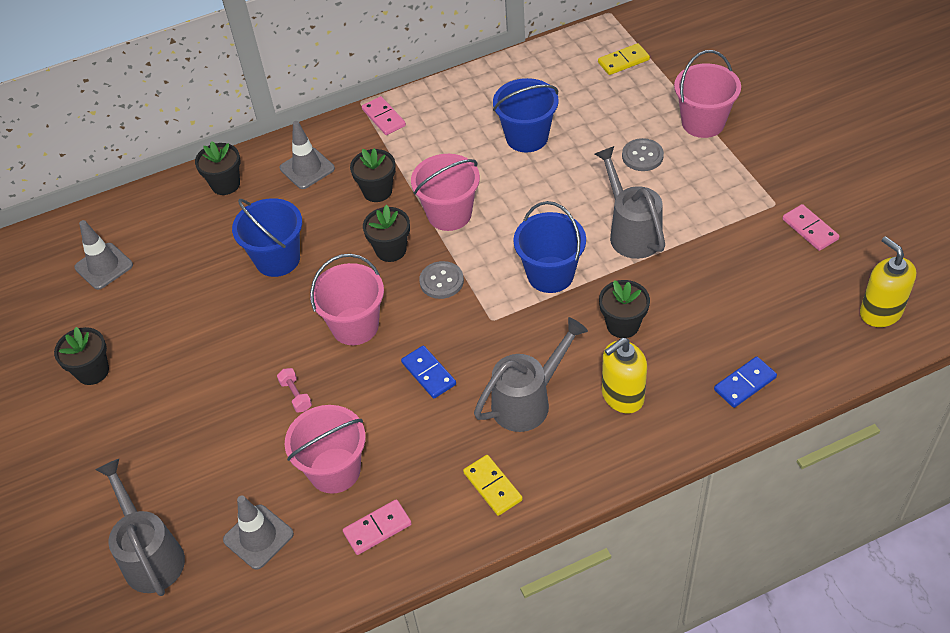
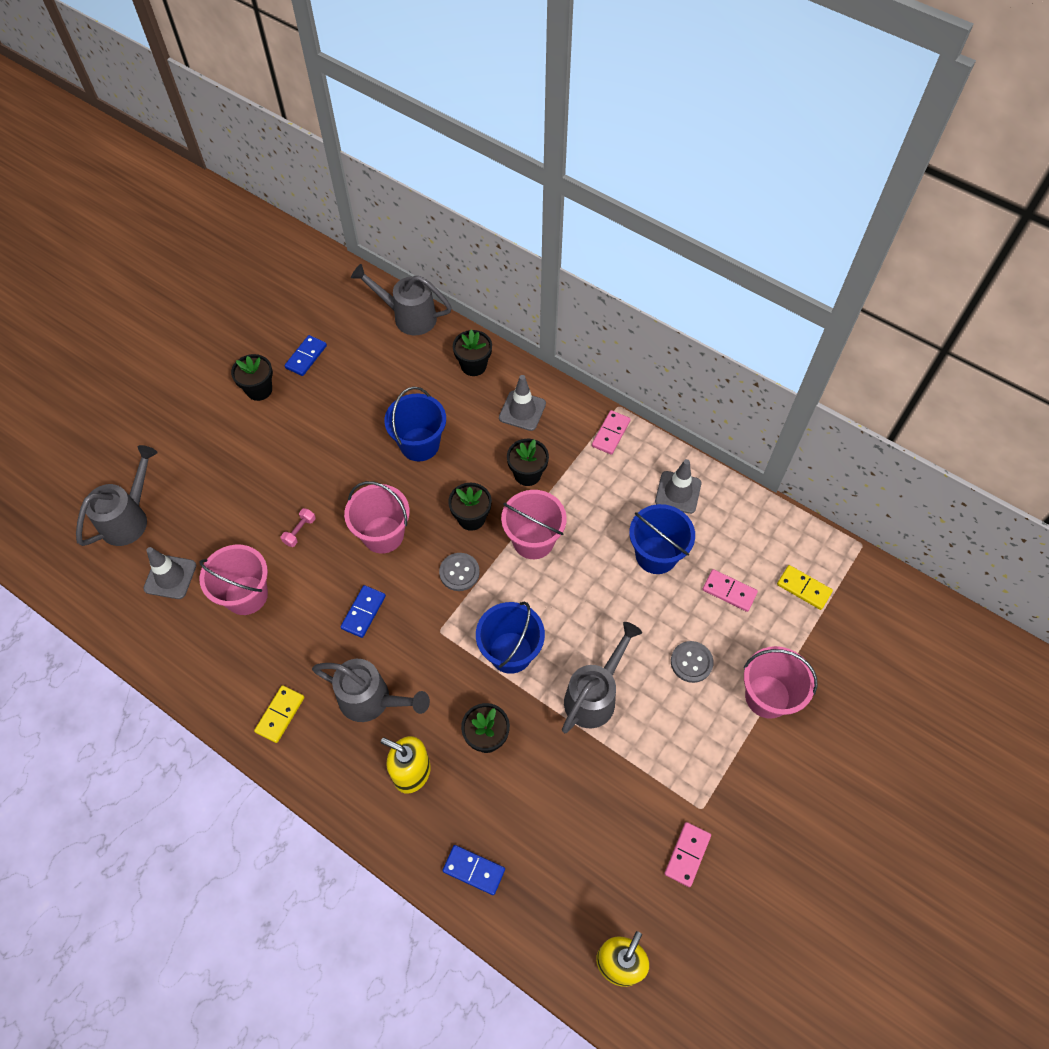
camera: 55 degrees right, 10 degrees up
grey traffic cone [74,220,133,290] -> grey traffic cone moved to [655,459,701,514]
pink domino [343,499,412,555] -> pink domino moved to [702,569,758,612]
none -> blue domino [284,335,327,376]
none -> grey watering can [351,264,452,335]

